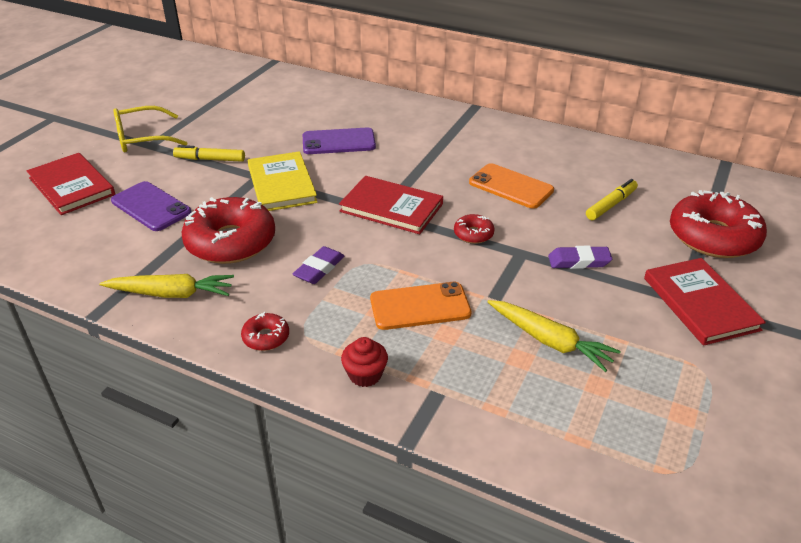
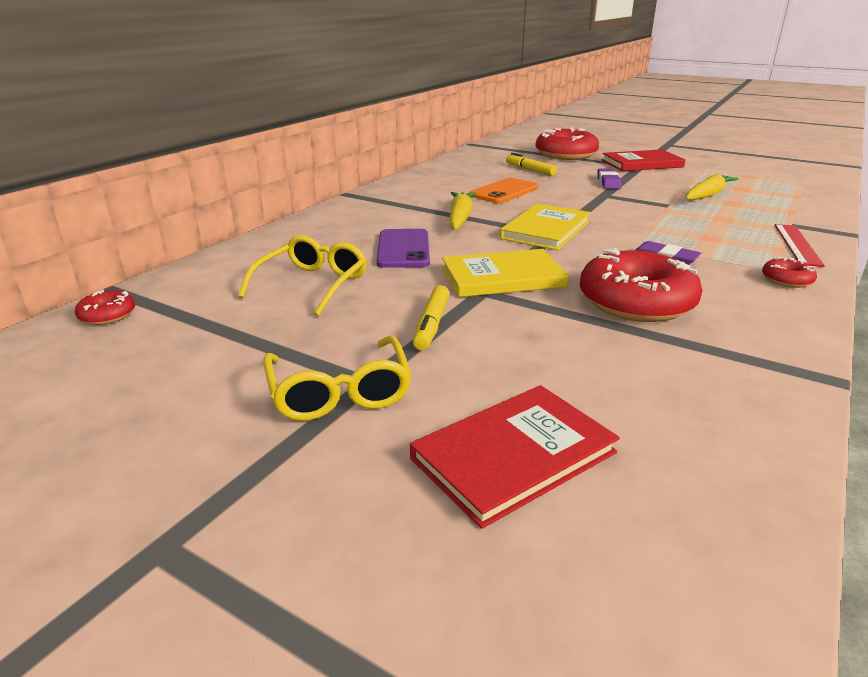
camera: 85 degrees left, 10 degrees down
yellow carrot [99,274,234,298] -> yellow carrot moved to [450,192,476,230]
purple phone [111,181,191,231] -> none
red book [339,176,443,234] -> yellow book [500,203,591,250]
red cupcake [341,337,388,387] -> red ruler [775,224,825,267]
orange phone [370,282,471,330] -> none
red donut [454,214,494,244] -> red donut moved to [75,290,135,325]
none -> yellow glasses [238,235,367,316]

